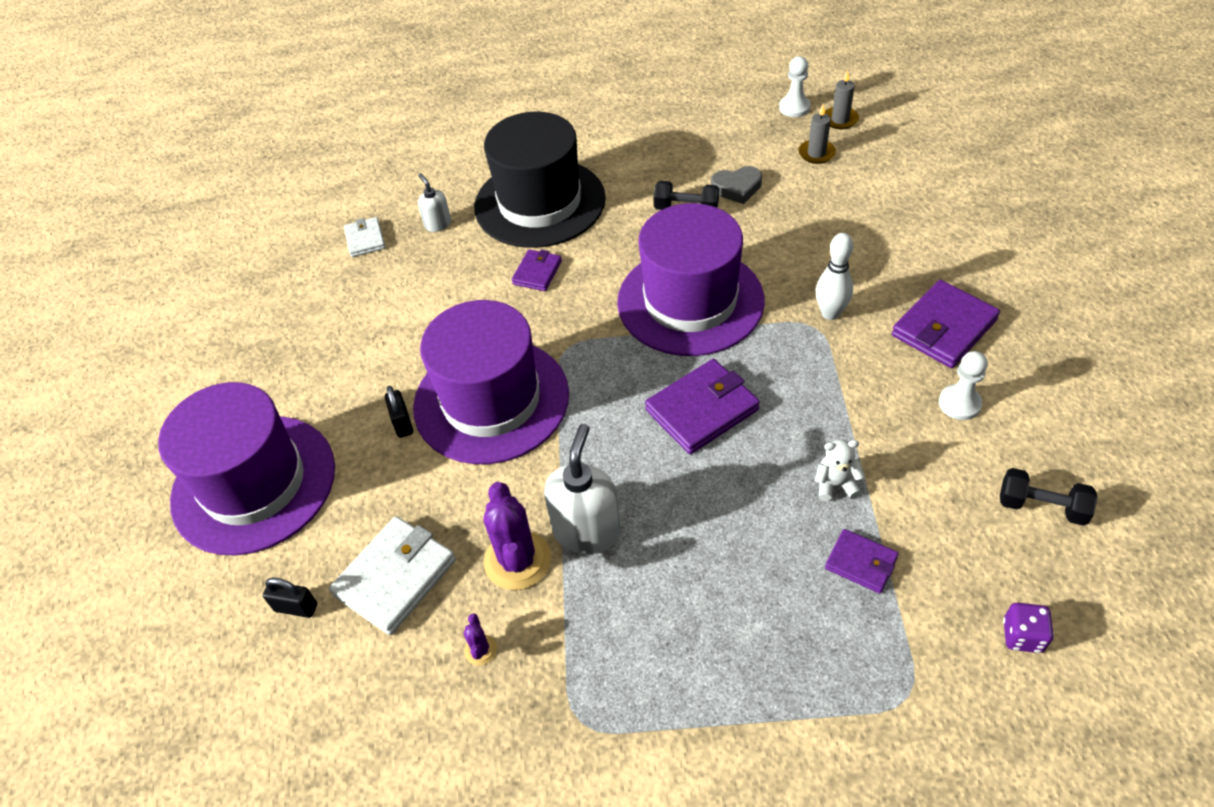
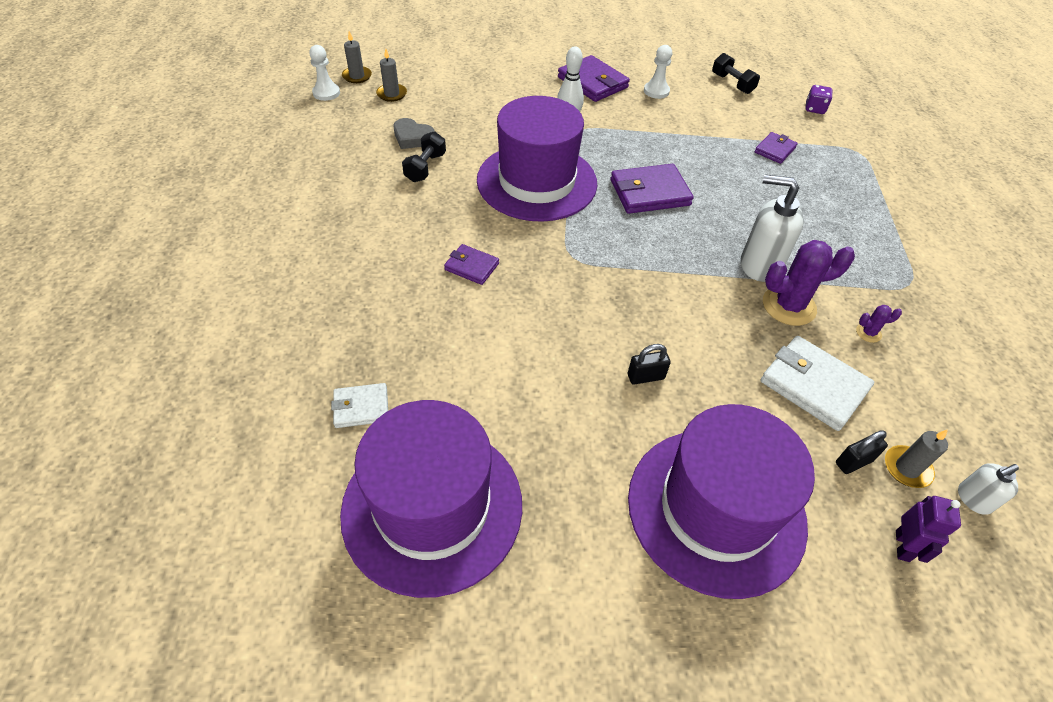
camera: 90 degrees left, 0 degrees up
black padlock [263,578,317,618] -> black padlock turned 45 degrees clockwise [836,430,888,474]
purple hat [413,300,569,464] -> purple hat moved to [340,400,522,598]
white soap dispenser [418,173,451,232] -> white soap dispenser moved to [958,463,1019,514]
black hat [474,112,606,248] -> none
purple wallet [645,359,760,454] -> purple wallet turned 75 degrees counterclockwise [610,164,694,214]
grey heart [711,166,762,204] -> grey heart turned 120 degrees clockwise [394,118,435,149]
white teddy bear [815,439,865,502] -> none
black dumbbell [1000,468,1098,526] -> black dumbbell turned 60 degrees counterclockwise [712,53,760,94]
none -> grey candle [885,429,948,488]
none -> purple robot [896,496,961,563]

